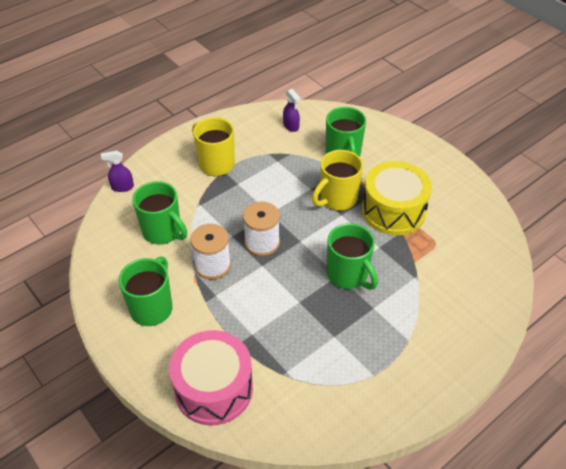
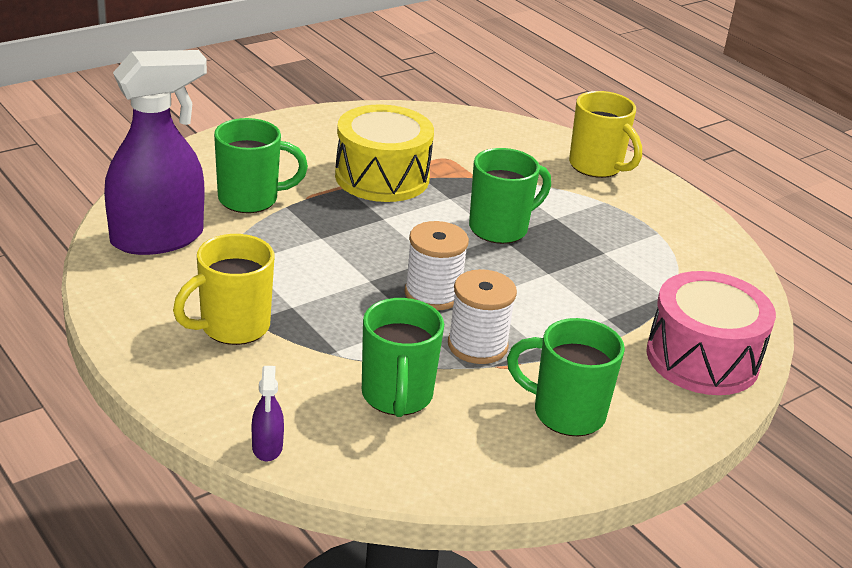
camera: 90 degrees left, 15 degrees down
green mug [132,181,187,244] -> green mug turned 135 degrees clockwise [362,298,444,417]
purple spray bottle [283,89,300,132] -> purple spray bottle [104,50,207,255], size x2.46
yellow mug [312,150,363,211] -> yellow mug moved to [569,91,642,178]

